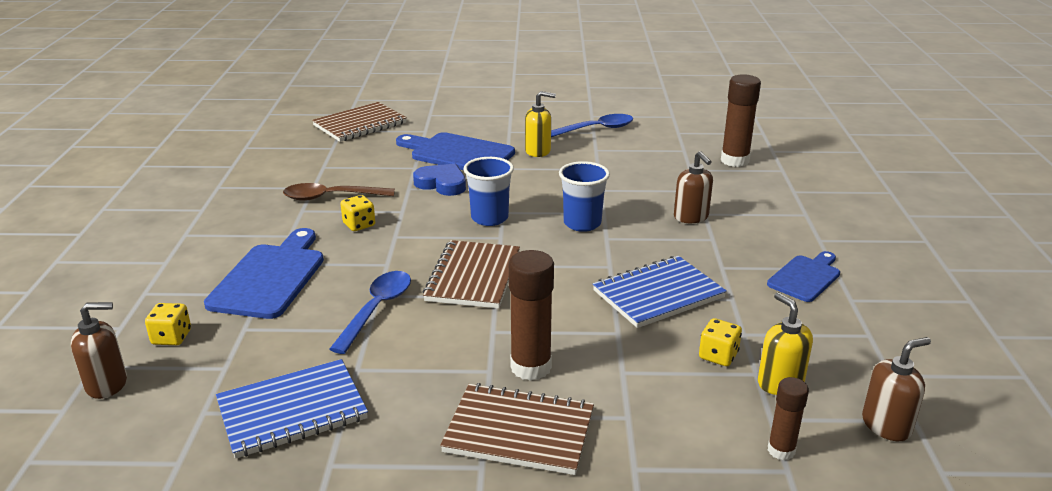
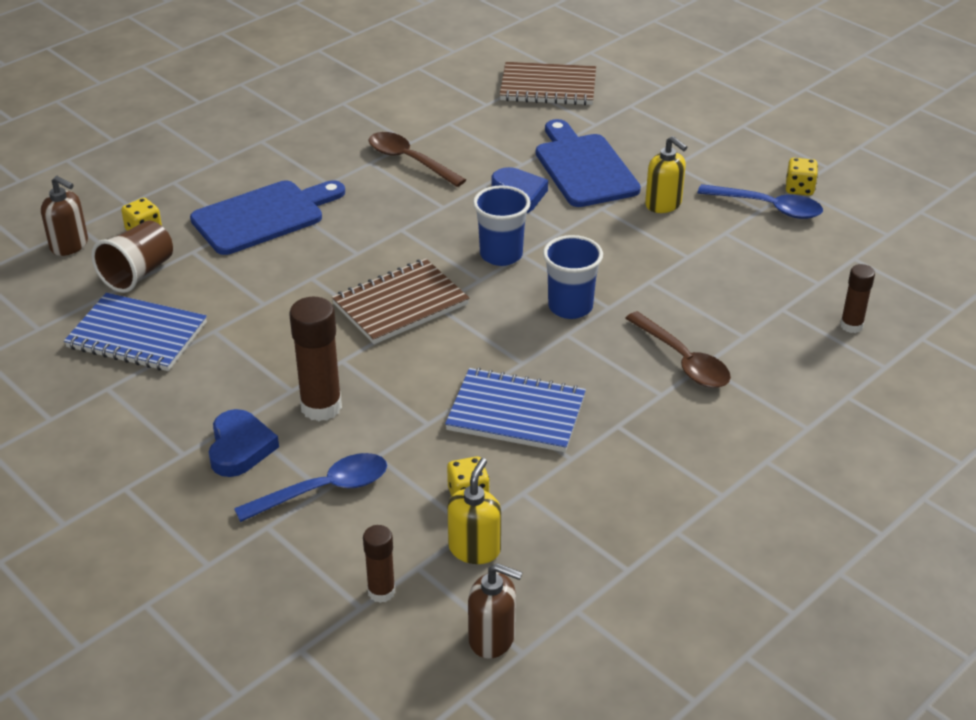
camera: 45 degrees right, 10 degrees up
blue spoon [329,271,411,354] -> blue spoon moved to [234,453,387,522]
yellow dice [341,195,375,231] -> yellow dice moved to [786,158,818,196]
brown notebook [440,383,594,475] -> blue heart [209,409,279,477]
brown soap dispenser [674,151,713,223] -> brown spoon [625,311,731,388]
brown glue stick [721,74,761,167] -> brown glue stick [840,264,875,333], size x0.59
blue cutting board [767,251,840,302] -> none
none -> brown cup [91,220,173,293]

